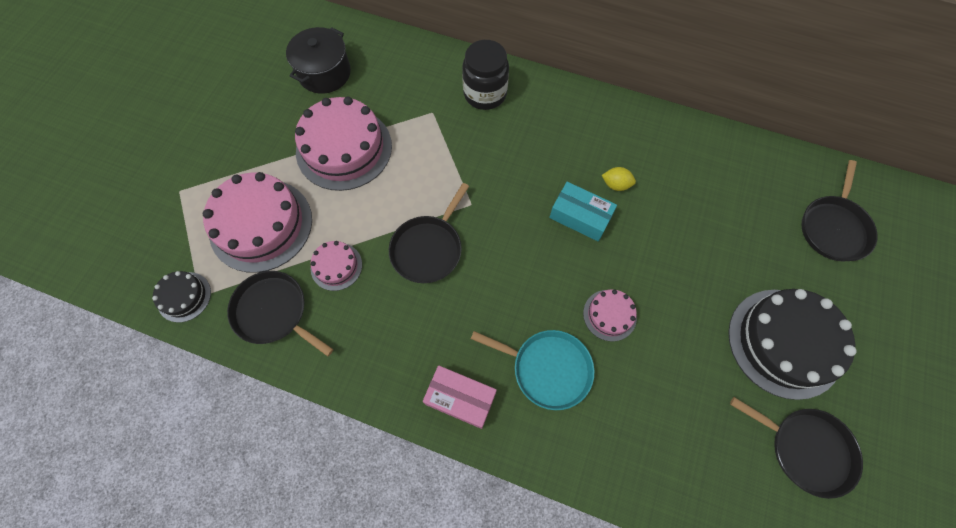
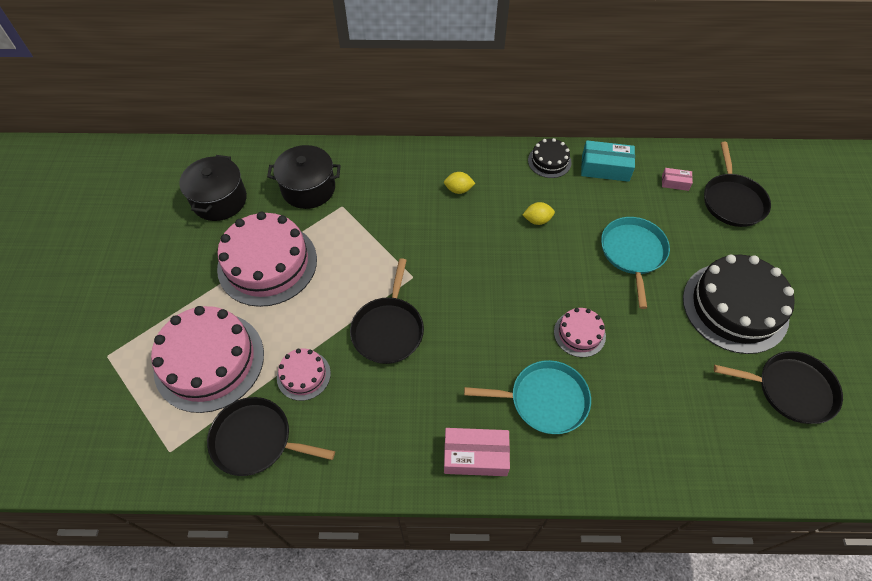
camera: 20 degrees left, 10 degrees down
black cake [152,271,211,322] -> black cake moved to [528,138,572,178]
black jar [462,40,509,110] -> none
turquoise box [549,182,617,241] -> turquoise box moved to [581,140,635,182]
none -> black pot [267,145,341,209]
none -> yellow lemon [444,172,476,194]
none -> turquoise pan [601,217,670,309]
none -> pink box [662,168,693,191]

